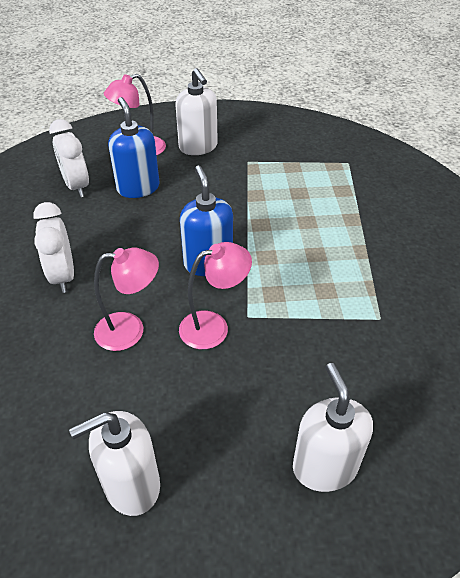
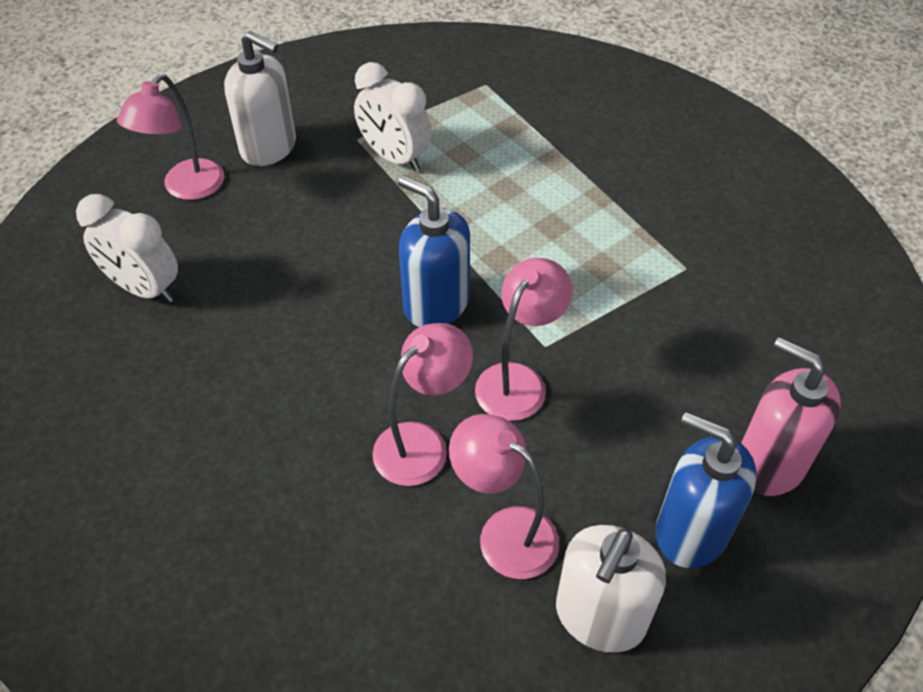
camera: 35 degrees left, 5 degrees up
white clock [33,202,74,293] -> white clock moved to [354,62,432,171]
blue soap dispenser [108,97,159,198] -> blue soap dispenser moved to [656,412,757,568]
white soap dispenser [293,363,373,492] -> pink soap dispenser [741,337,841,496]
none -> pink lamp [449,414,559,579]

